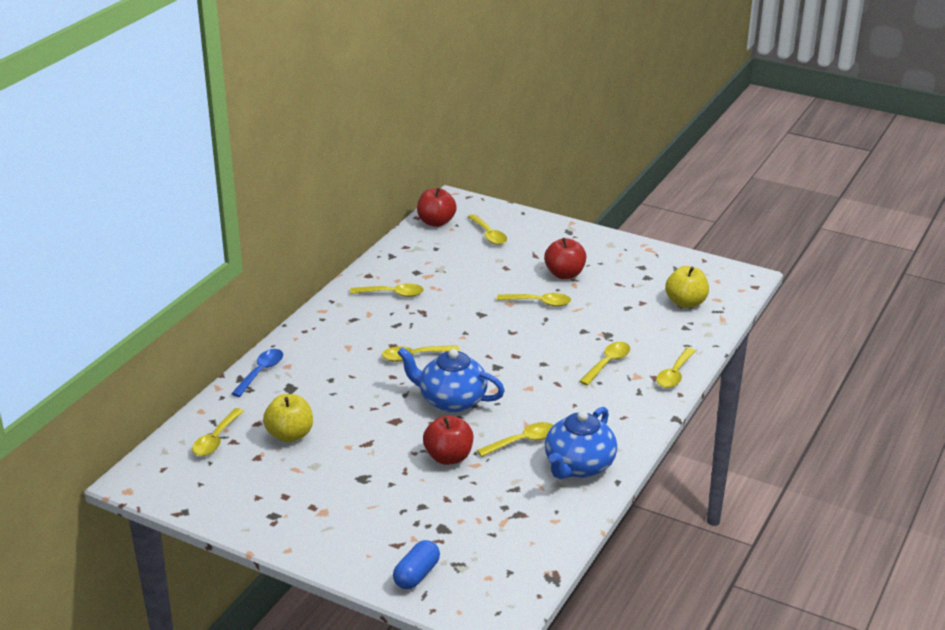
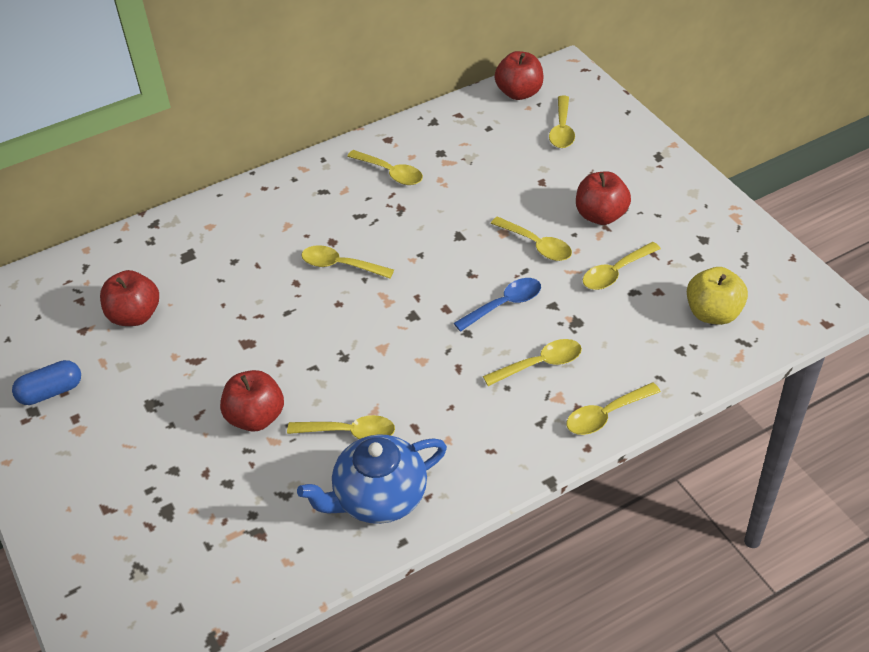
camera: 35 degrees right, 15 degrees up
yellow spoon [192,408,244,456] -> yellow spoon moved to [583,242,661,290]
blue spoon [231,349,283,397] -> blue spoon moved to [454,278,541,332]
yellow apple [263,394,313,443] -> red apple [100,270,159,326]
blue capsule [393,540,440,589] -> blue capsule moved to [12,360,81,405]
blue teapot [397,347,505,412] -> none

